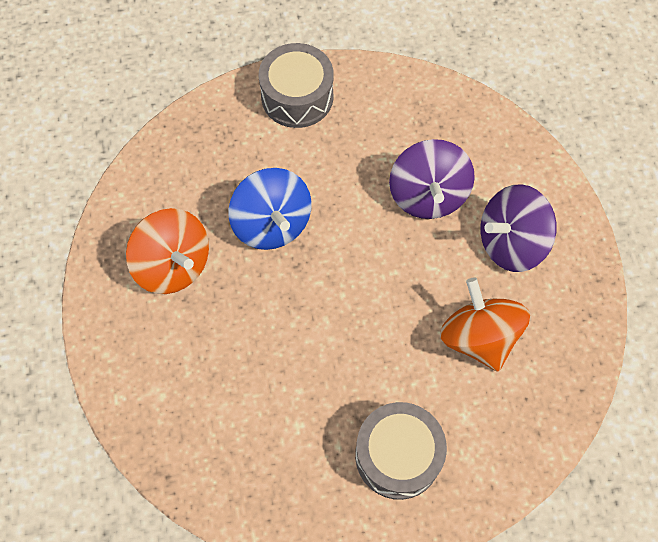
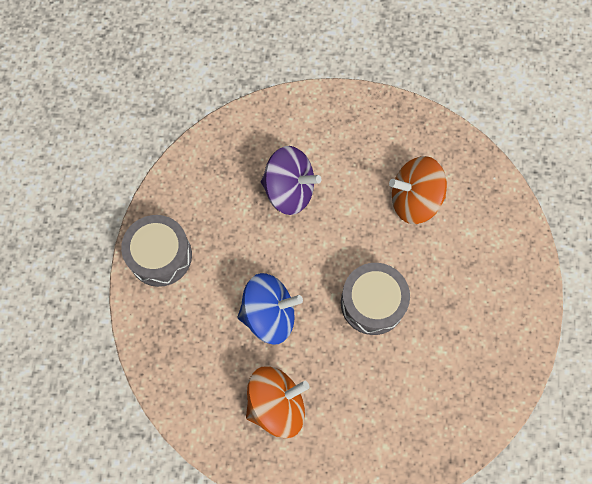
camera: 70 degrees left, 5 degrees up
grey drum [355,402,447,500] -> grey drum moved to [341,263,410,335]
purple spinning top [481,184,557,272] -> none

